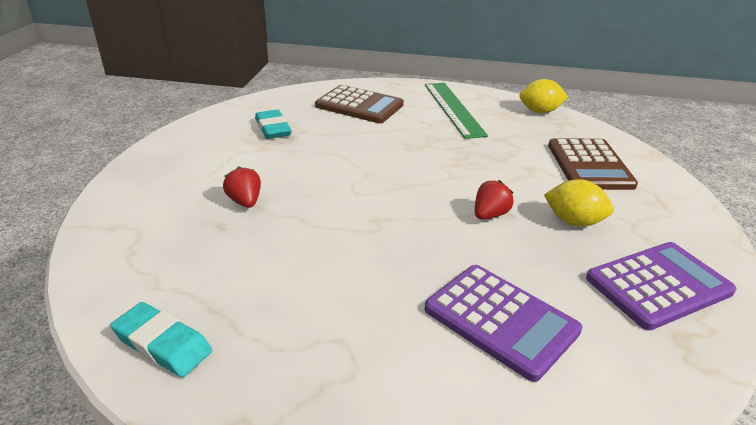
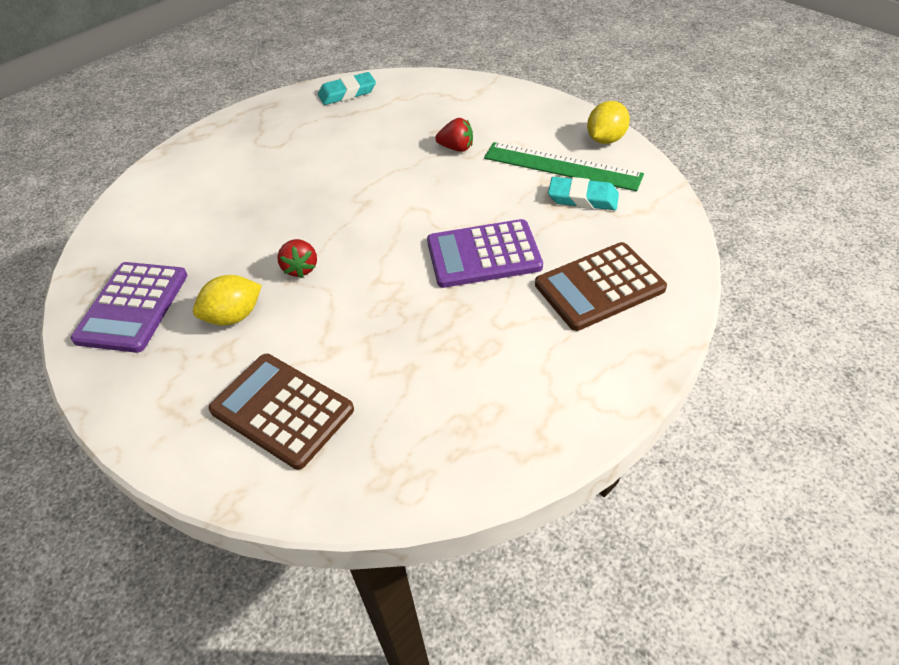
camera: 130 degrees right, 15 degrees up
purple calculator [424,265,583,382] -> purple calculator moved to [427,219,543,288]
green ruler [425,83,488,139] -> green ruler moved to [484,142,644,191]
yellow lemon [519,79,568,113] -> yellow lemon moved to [587,101,630,144]

